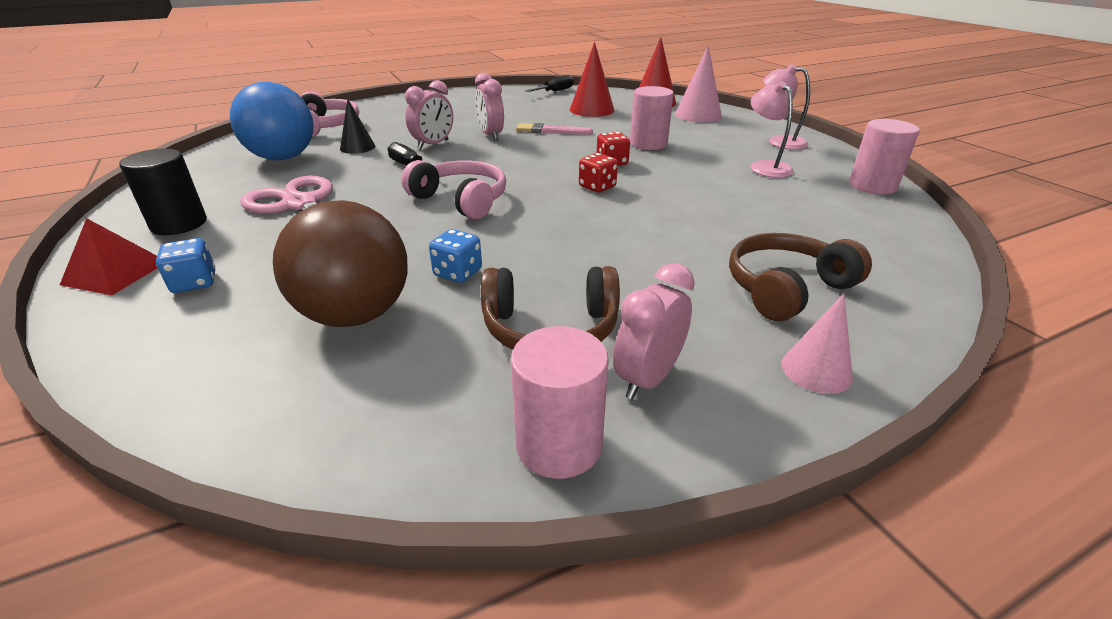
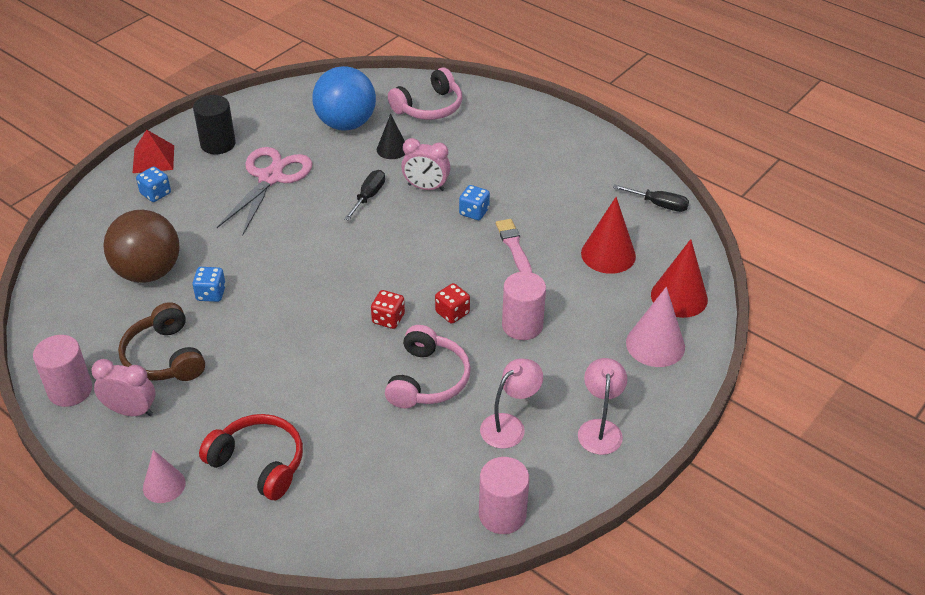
camera: 65 degrees right, 10 degrees up
pink headphones [402,160,506,219] -> pink headphones moved to [385,325,471,408]
pink clock [475,73,504,141] -> blue dice [459,185,490,220]
brown headphones [729,233,872,321] -> red headphones [199,414,303,500]

